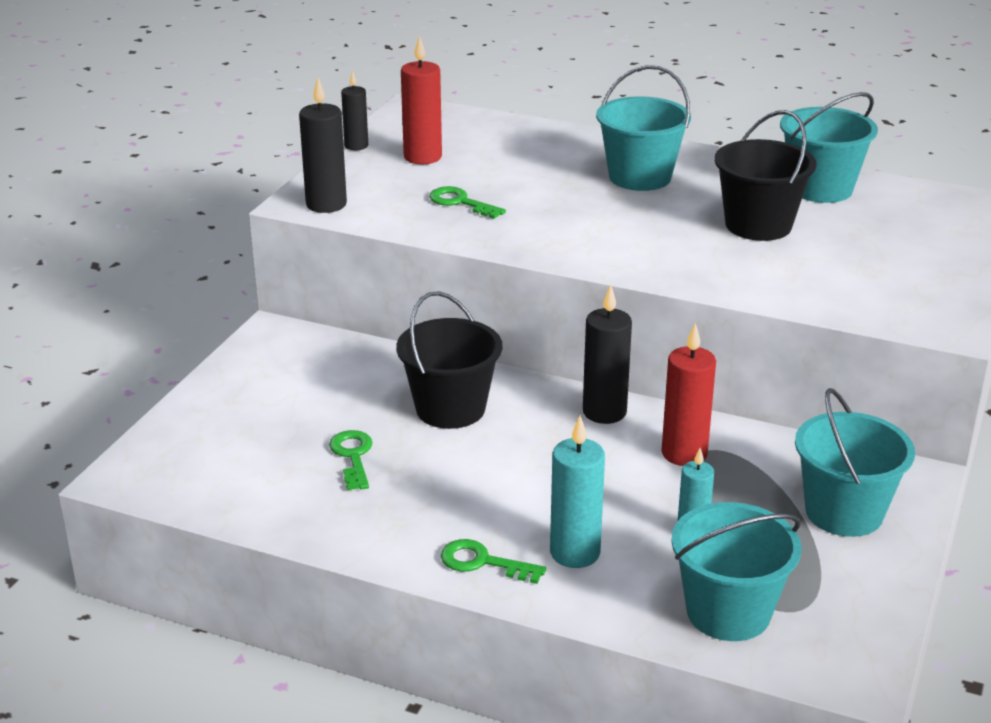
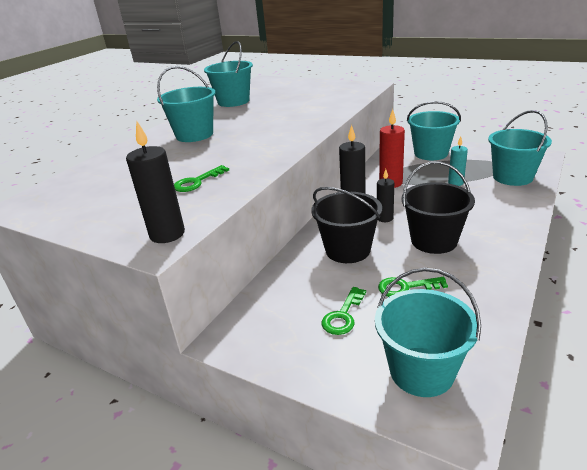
camera: 80 degrees left, 0 degrees up
black candle [341,70,368,150] -> black candle moved to [377,169,394,222]
red candle [401,35,442,164] -> none
green key [441,539,546,584] -> green key moved to [322,287,366,335]
turquoise candle [550,415,605,568] -> none
black bucket [715,110,817,241] -> black bucket moved to [401,161,475,254]
none -> turquoise bucket [375,268,481,397]

